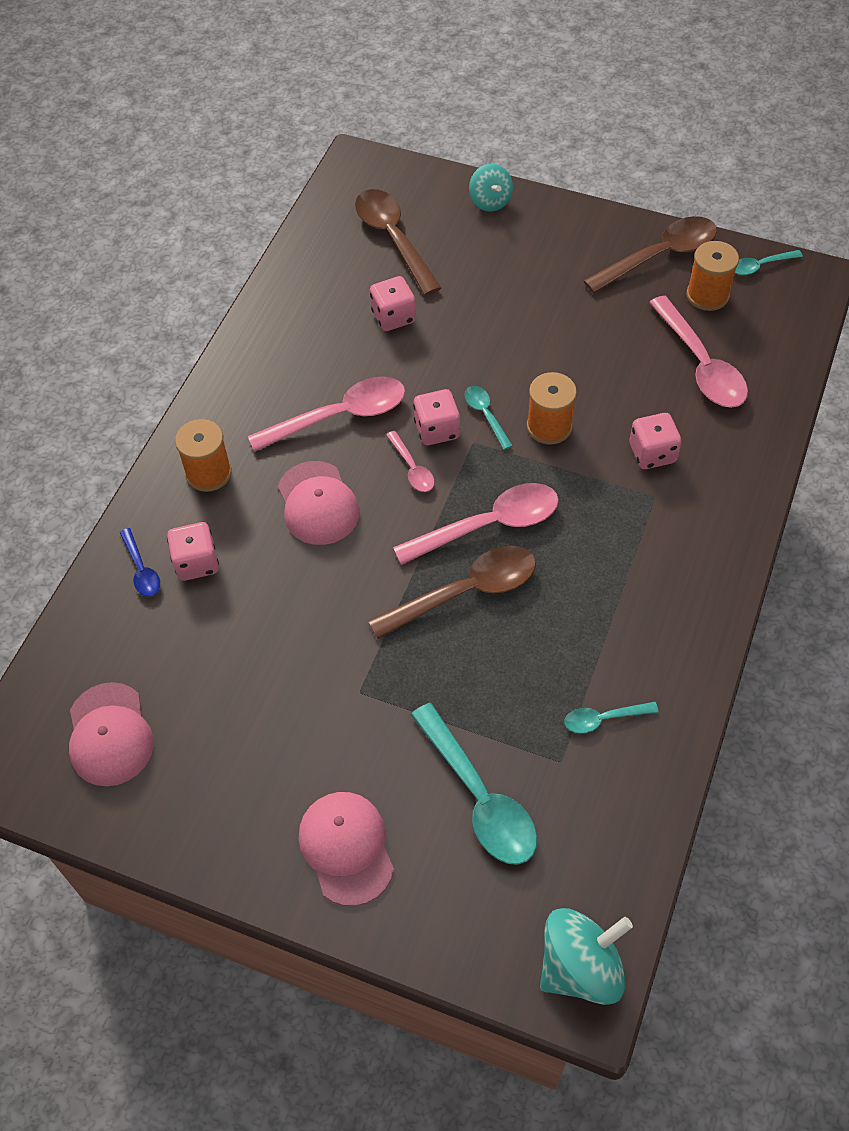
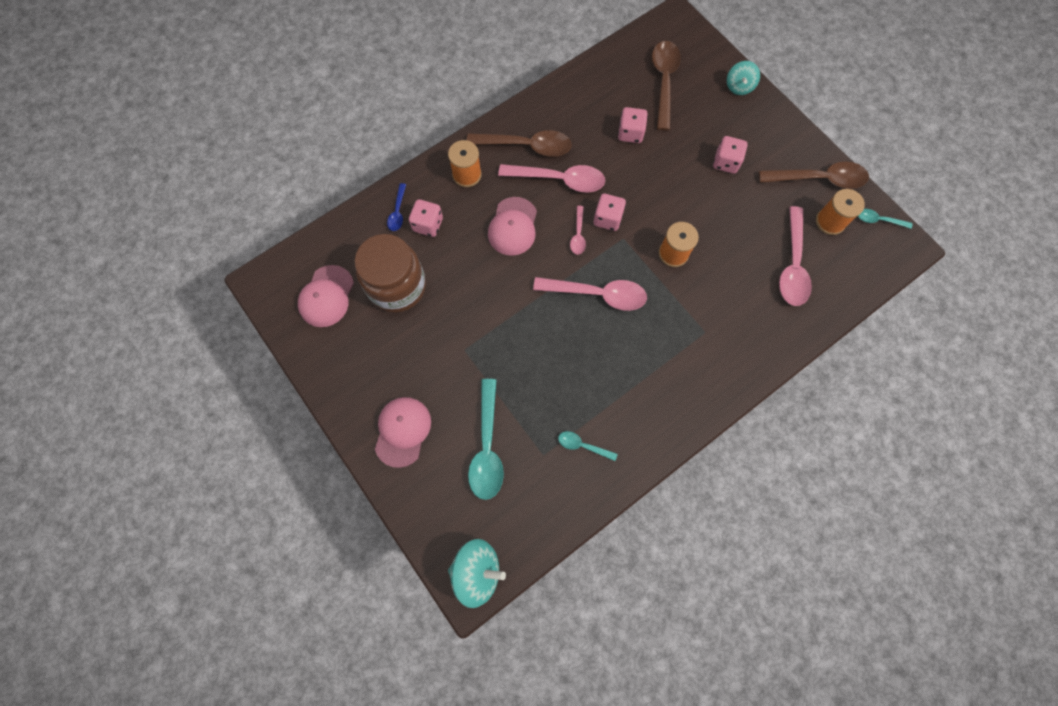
camera: 30 degrees right, 15 degrees up
brown spoon [368,546,536,639] -> brown spoon moved to [467,130,572,157]
turquoise spoon [464,386,513,450] -> none
pink dice [630,413,681,469] -> pink dice moved to [713,136,748,174]
none -> brown jar [355,234,426,313]

